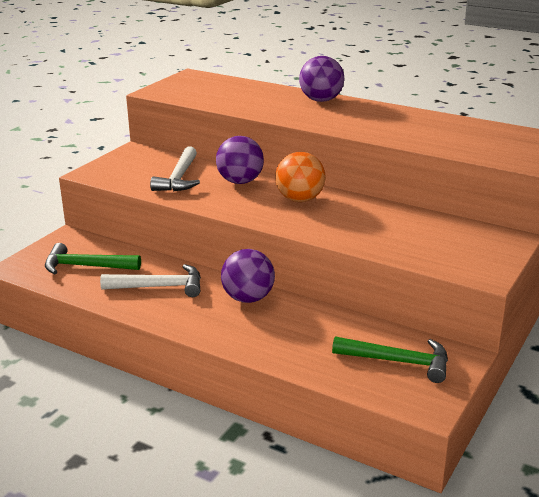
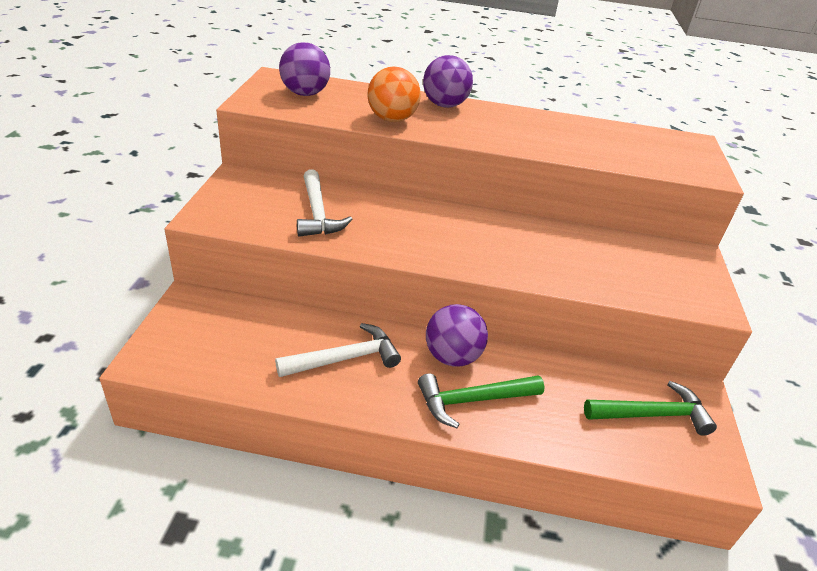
camera: 25 degrees left, 10 degrees up
green hammer [45,243,141,274] -> green hammer moved to [418,374,544,428]
purple ball [216,136,264,184] -> purple ball moved to [279,42,330,96]
orange ball [275,152,326,202] -> orange ball moved to [368,67,421,122]

